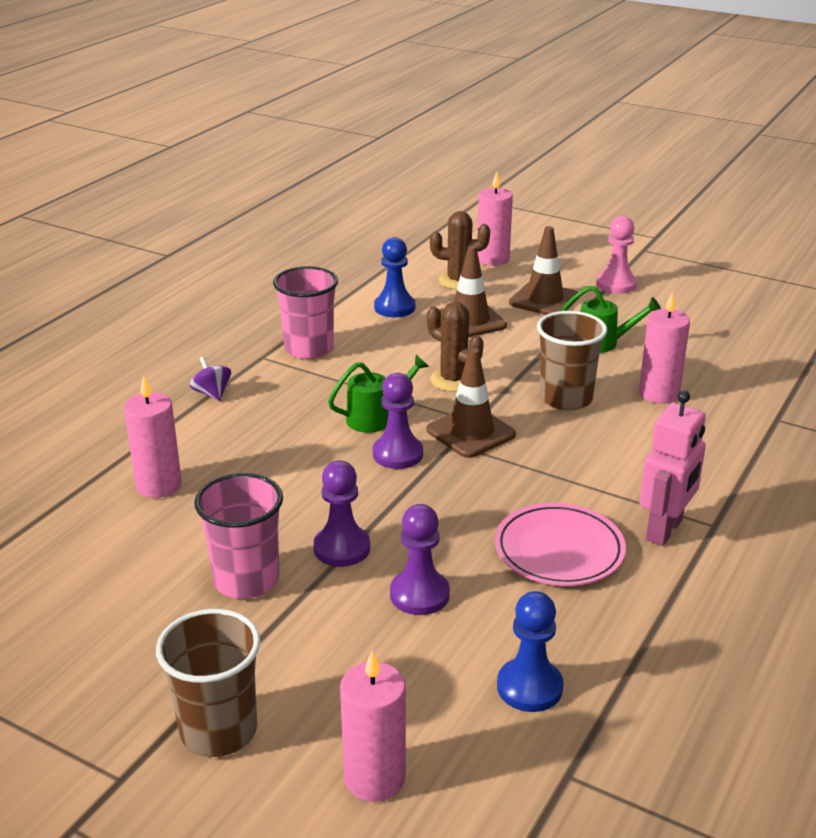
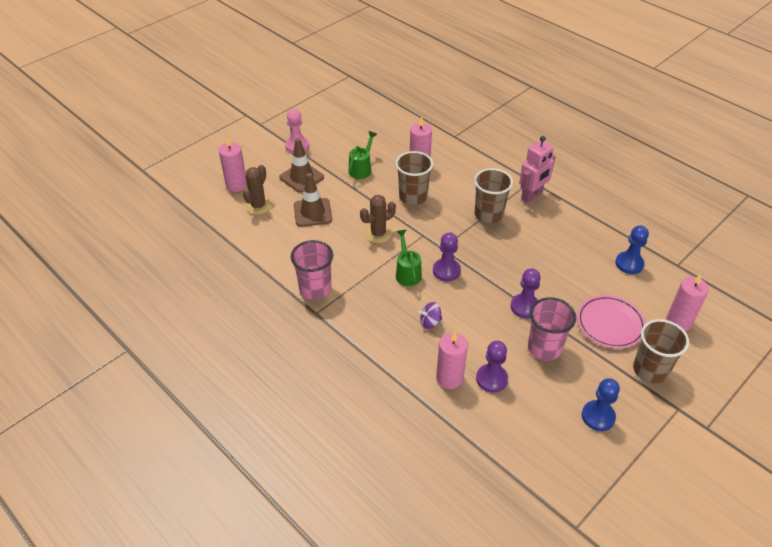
camera: 75 degrees left, 15 degrees up
purple spinning top [190,357,231,401] -> purple spinning top moved to [419,302,442,329]
blue pawn [374,237,415,317] -> blue pawn moved to [582,378,620,431]
purple pawn [390,504,450,615] -> purple pawn moved to [476,341,508,393]
brown traffic cone [427,348,516,458] -> none
pink plate [495,503,626,586] -> pink plate moved to [577,295,646,349]
pink robot [639,390,706,546] -> pink robot turned 90 degrees clockwise [519,136,555,203]
none -> brown cup [474,168,513,224]

